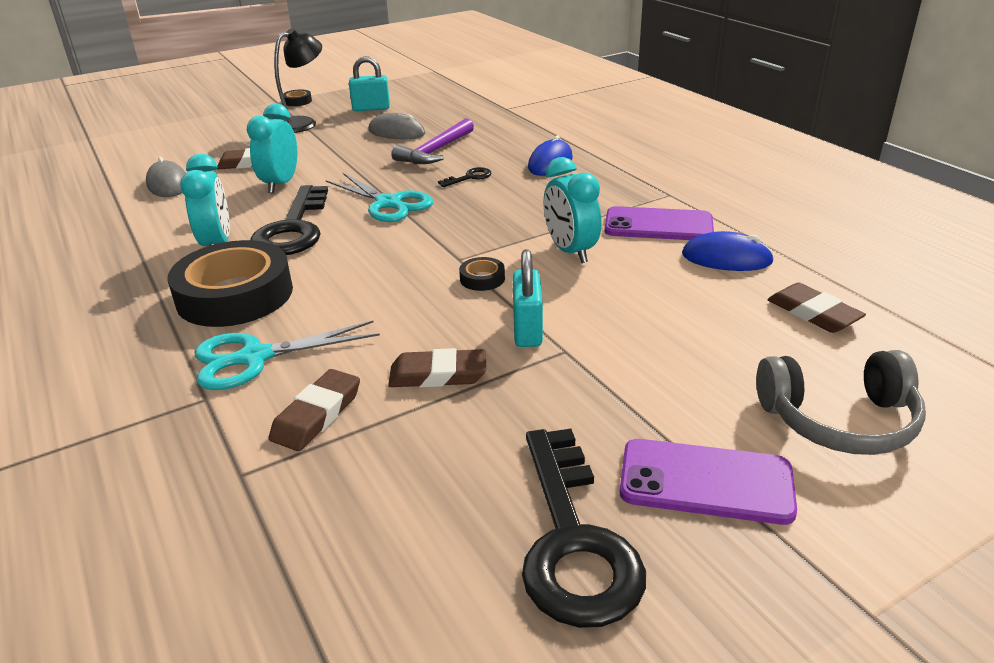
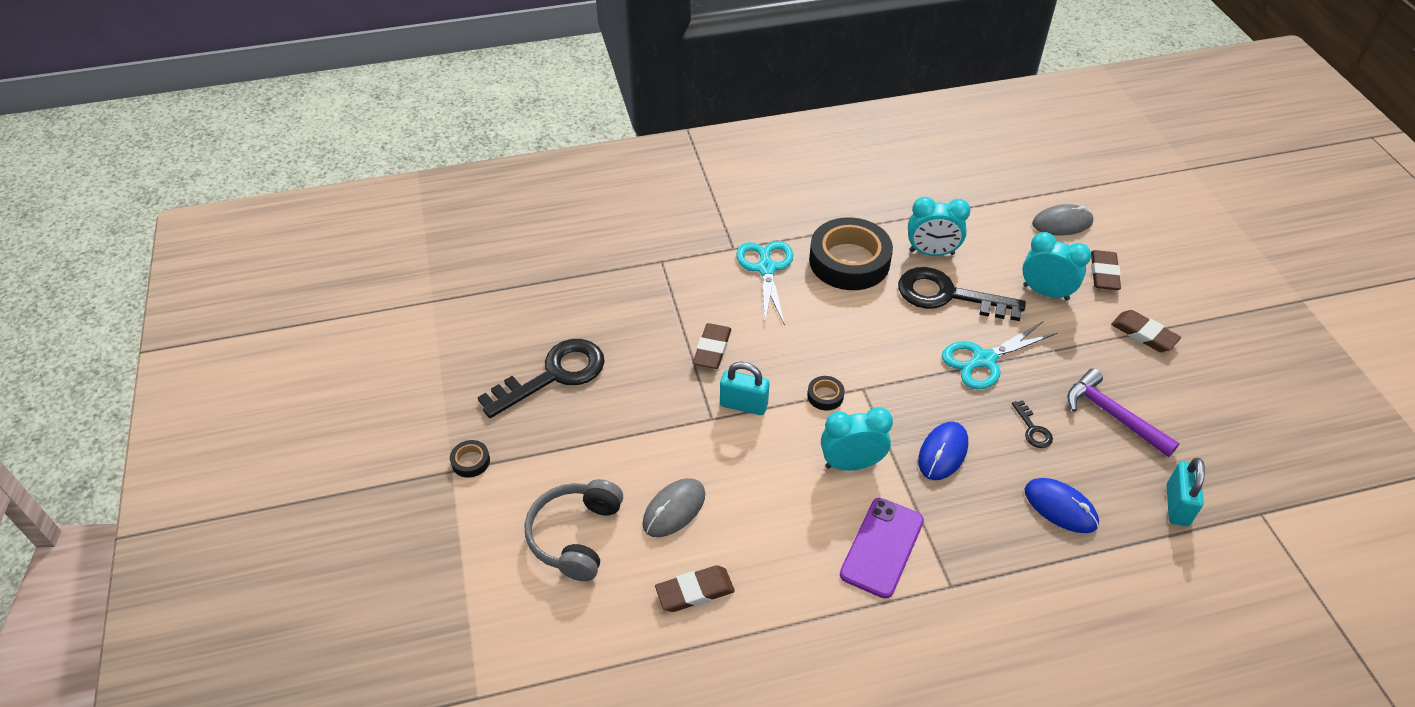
camera: 105 degrees right, 15 degrees up
brown eraser [269,369,360,451] -> brown eraser moved to [1111,310,1181,352]
black lamp [274,28,322,133] -> none
black tape [283,90,312,106] -> black tape moved to [450,440,490,478]
turquoise padlock [349,56,390,111] -> turquoise padlock moved to [1167,458,1205,526]
grey mouse [369,113,425,139] -> grey mouse moved to [642,478,705,537]
black key [522,429,646,628] -> black key turned 135 degrees clockwise [477,339,605,418]
purple phone [620,439,797,525] -> none
blue mouse [682,231,774,271] -> blue mouse moved to [918,422,968,480]

